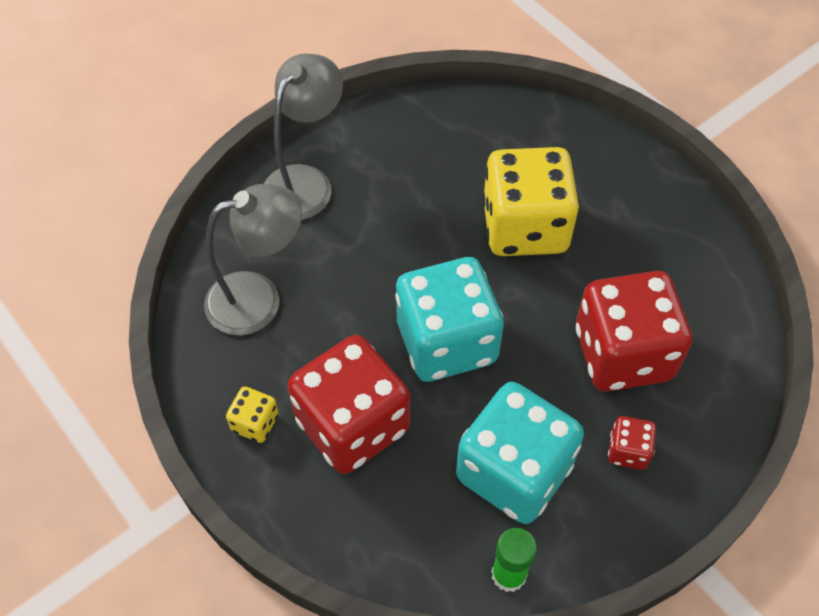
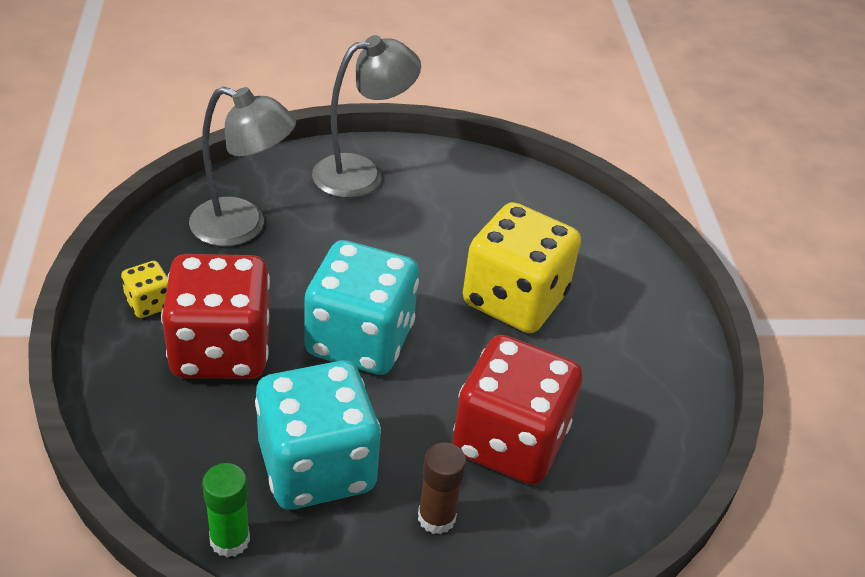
camera: 30 degrees right, 15 degrees down
red dice [608,416,656,470] -> brown glue stick [418,443,466,534]

